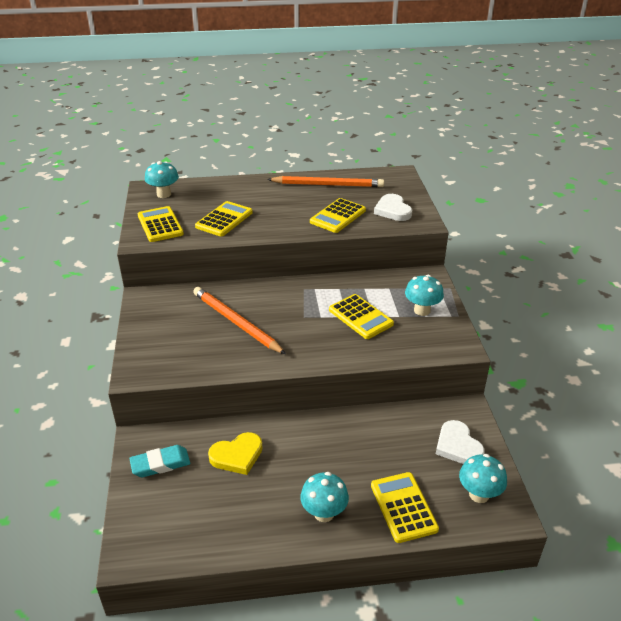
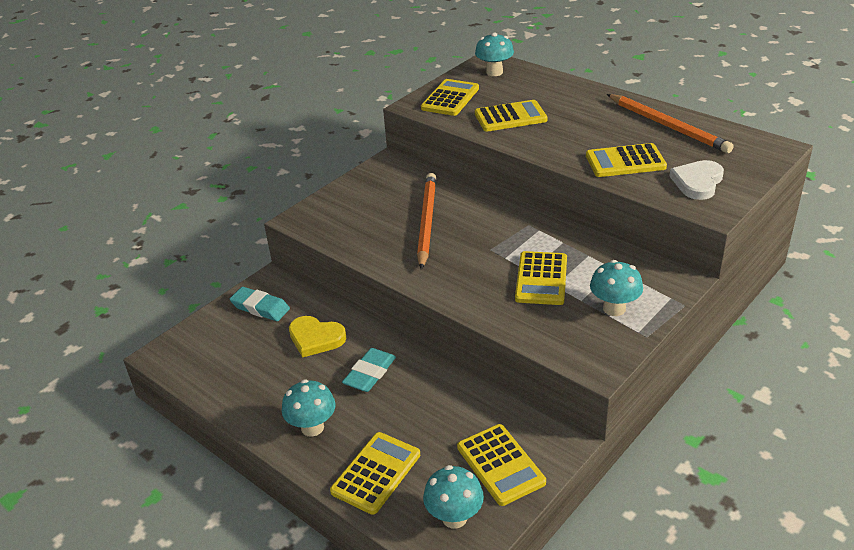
camera: 50 degrees right, 0 degrees up
white heart [436,420,485,464] -> yellow calculator [457,424,546,506]
none -> turquoise eraser [342,348,396,392]

